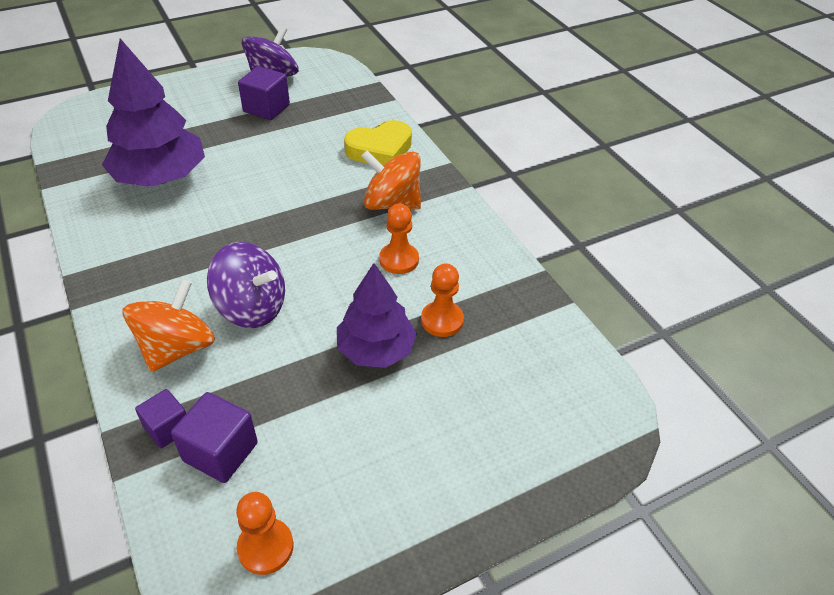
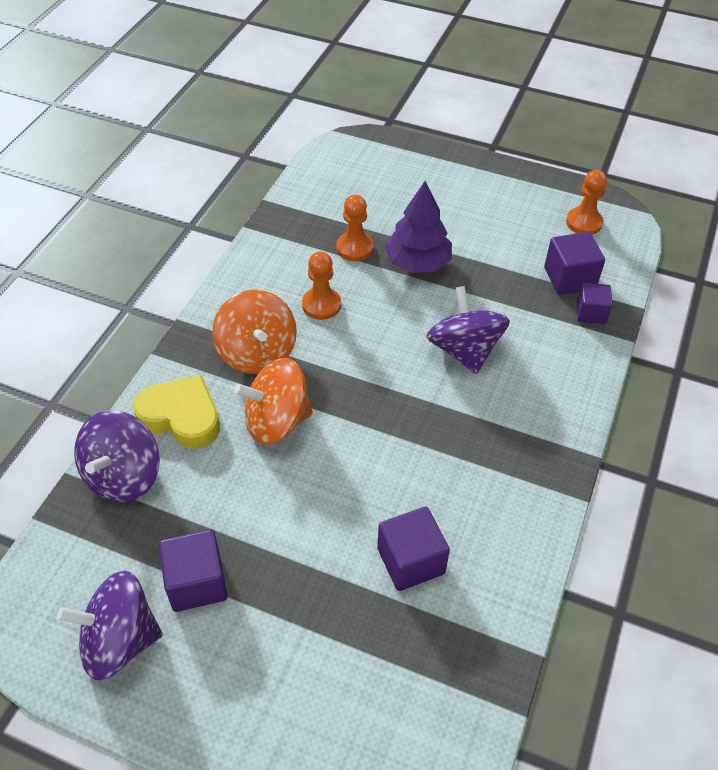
camera: 130 degrees left, 5 degrees up
purple tree [102,39,205,187] -> purple cube [377,507,450,591]
orange spinning top [122,279,215,372] -> orange spinning top moved to [234,358,313,445]
none -> purple spinning top [74,410,160,502]

